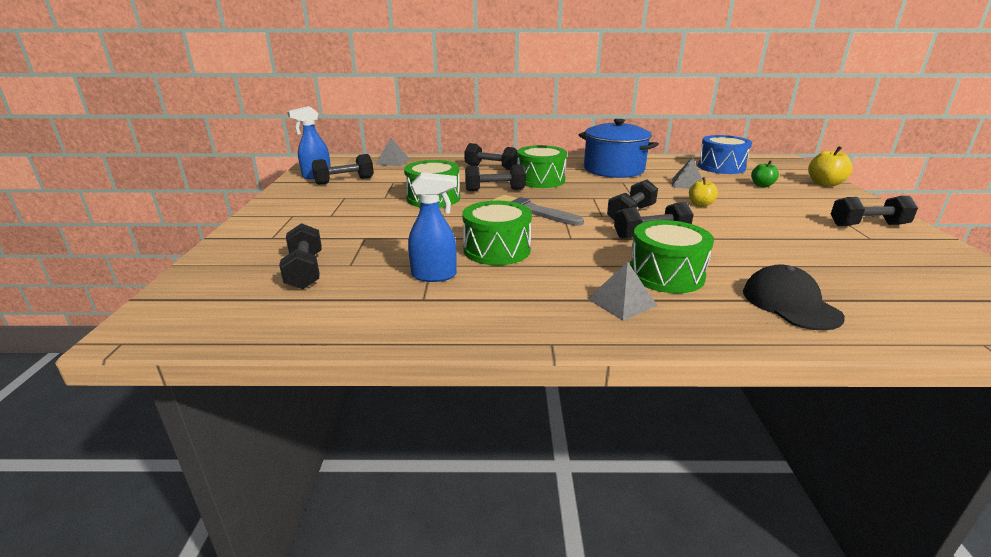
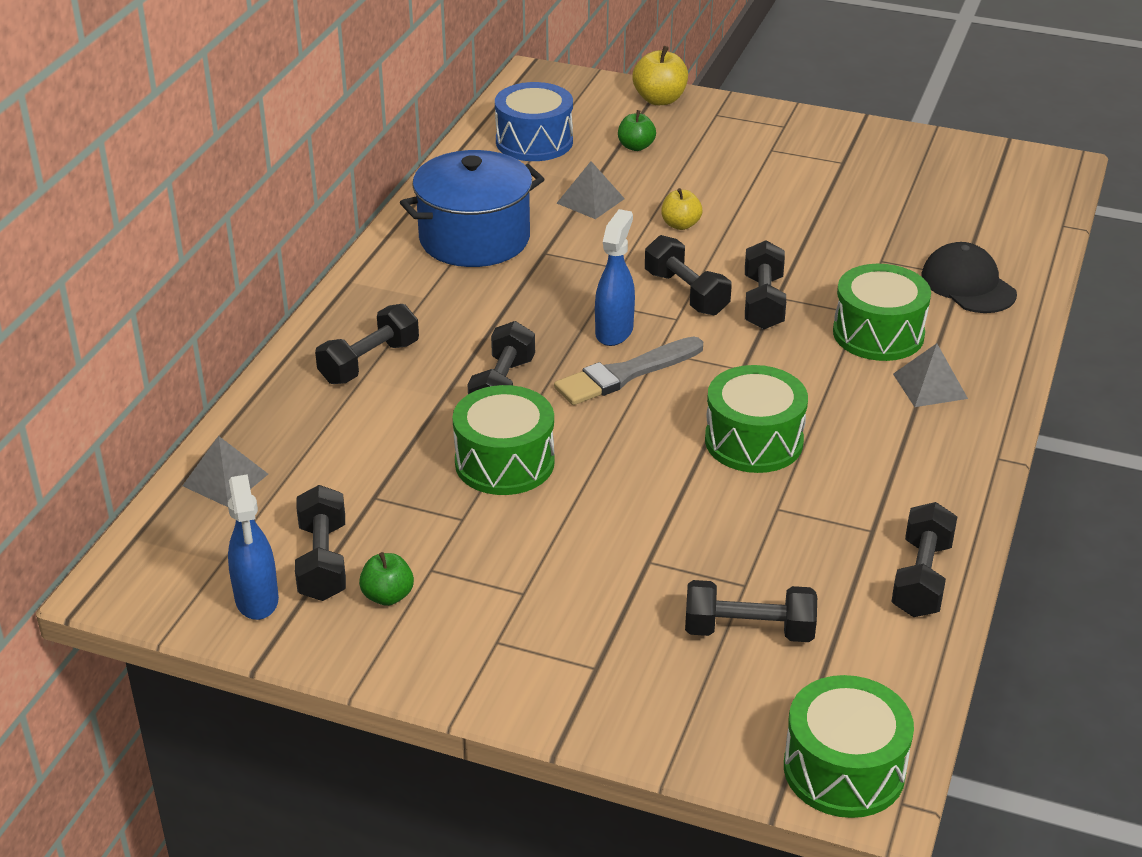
camera: 70 degrees left, 10 degrees up
blue spray bottle [408,172,457,282] -> blue spray bottle moved to [595,209,635,346]
green drum [517,145,567,188] -> green drum moved to [784,675,914,818]
black cap [743,265,845,331] -> black cap turned 60 degrees clockwise [922,242,1017,313]
black dumbbell [831,196,918,226] -> black dumbbell moved to [891,502,957,617]
none -> green apple [359,552,414,606]

